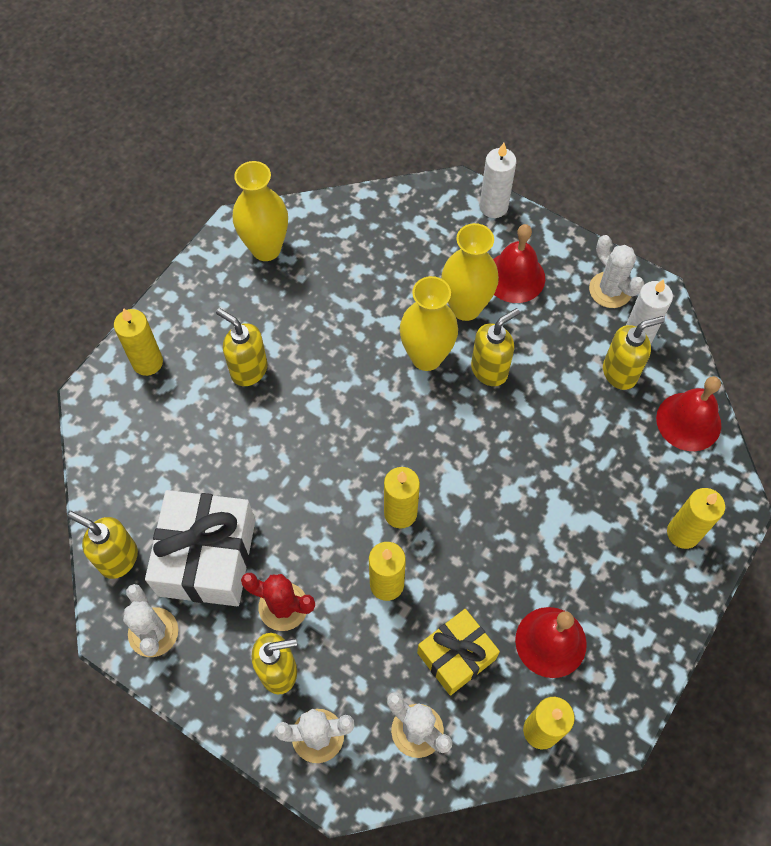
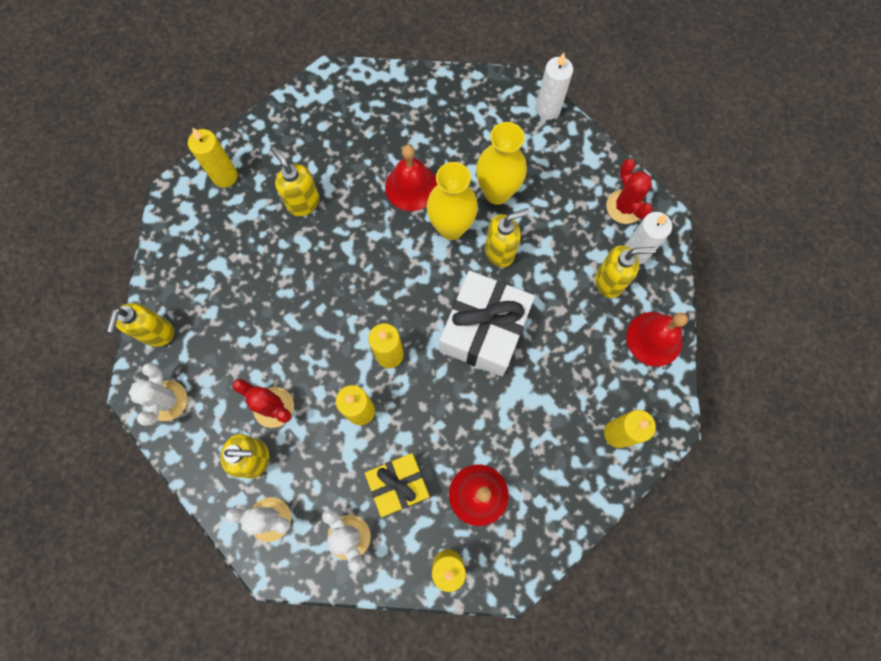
camera: 15 degrees right, 10 degrees up
yellow soap dispenser [68,511,138,579] -> yellow soap dispenser turned 120 degrees counterclockwise [107,303,174,347]
white gift [145,490,255,606] -> white gift moved to [440,271,535,376]
yellow vase [233,161,288,261] -> none
red bell [493,224,545,303] -> red bell moved to [385,145,438,211]
white cactus [589,235,644,308] -> red cactus [606,159,653,224]

